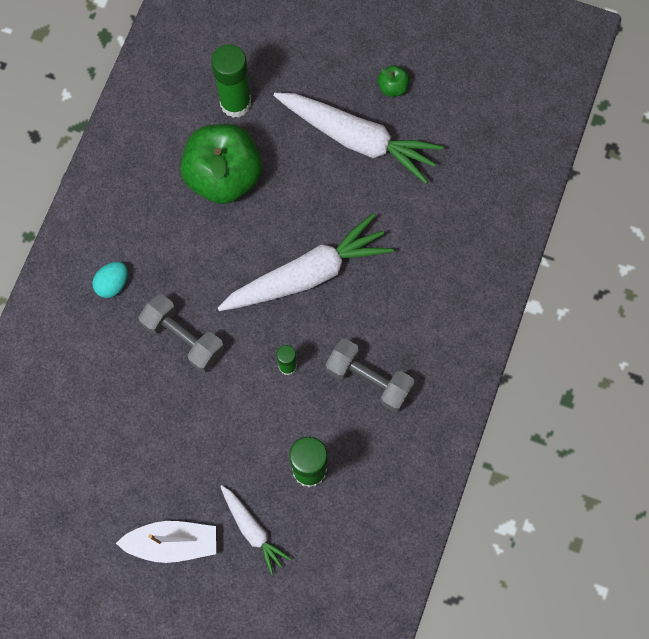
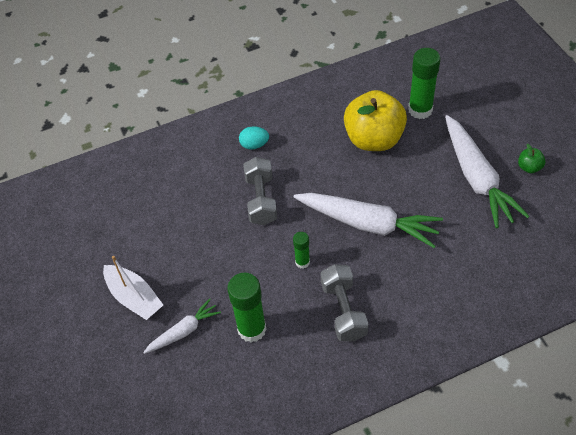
camera: 50 degrees right, 20 degrees down
green apple [180,124,262,204] -> yellow apple [344,90,407,151]
white carrot [220,485,291,575] -> white carrot turned 135 degrees counterclockwise [143,299,221,354]

